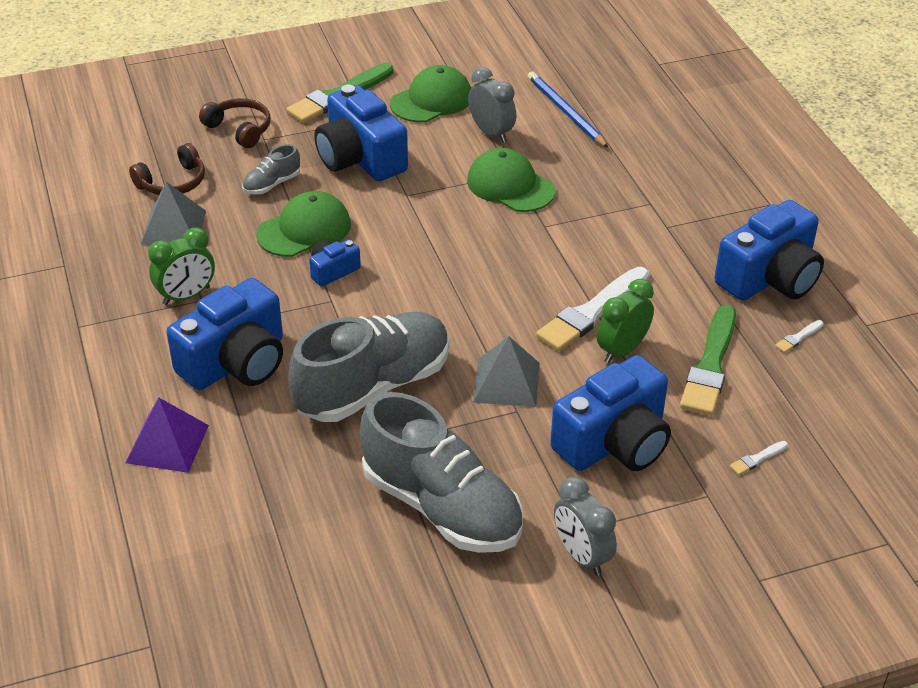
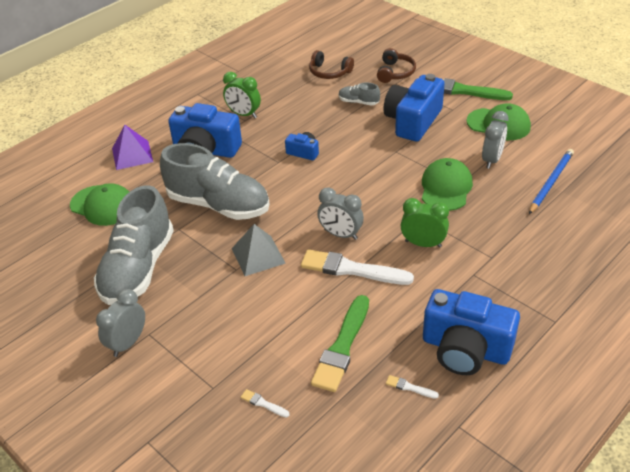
camera: 65 degrees right, 0 degrees up
grey pyramid [141,182,206,245] -> none
green cap [256,191,351,257] -> green cap moved to [70,183,129,226]
blue camera [550,355,671,471] -> none
green clock [597,279,654,363] -> green clock moved to [401,198,449,248]
green brush [680,305,736,416] -> green brush turned 60 degrees counterclockwise [311,295,369,392]
none -> grey clock [317,187,364,240]

